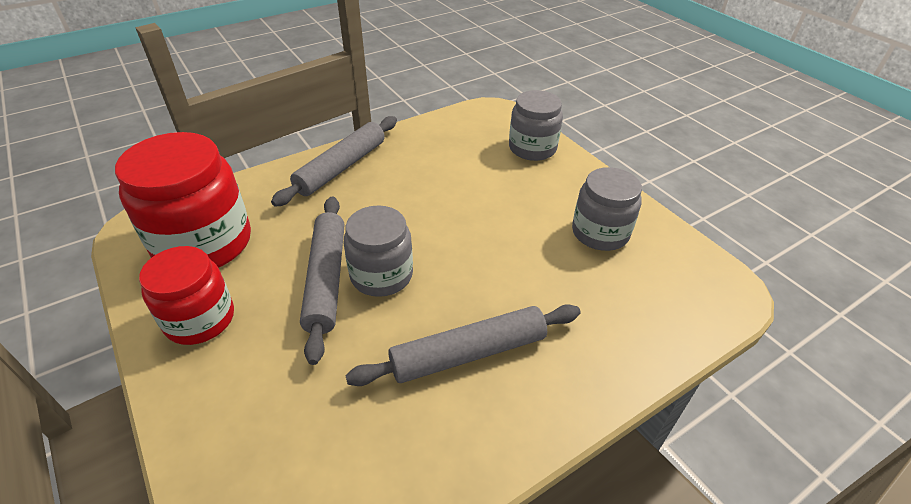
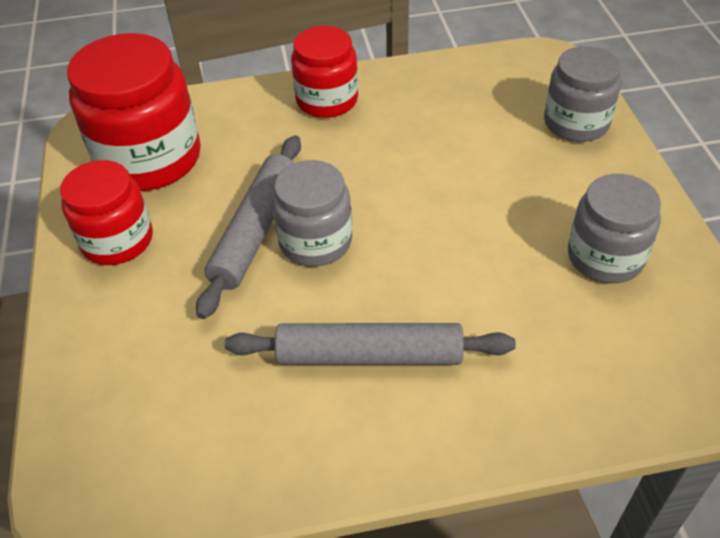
camera: 25 degrees right, 5 degrees up
grey rolling pin [271,116,397,207] -> red jar [291,26,358,118]

